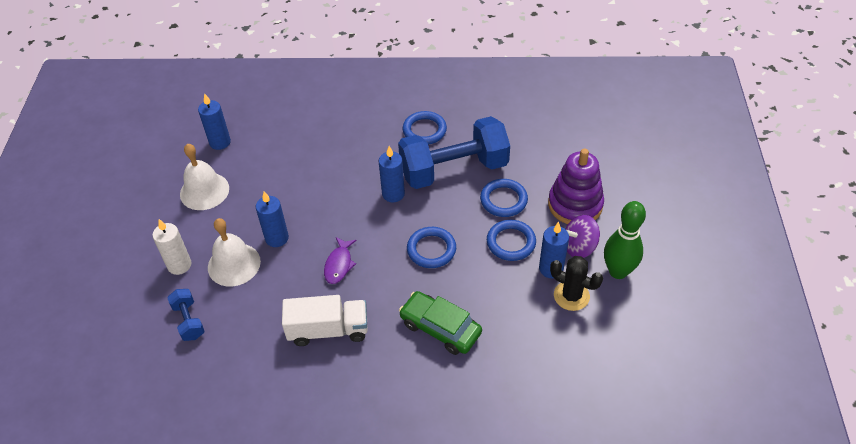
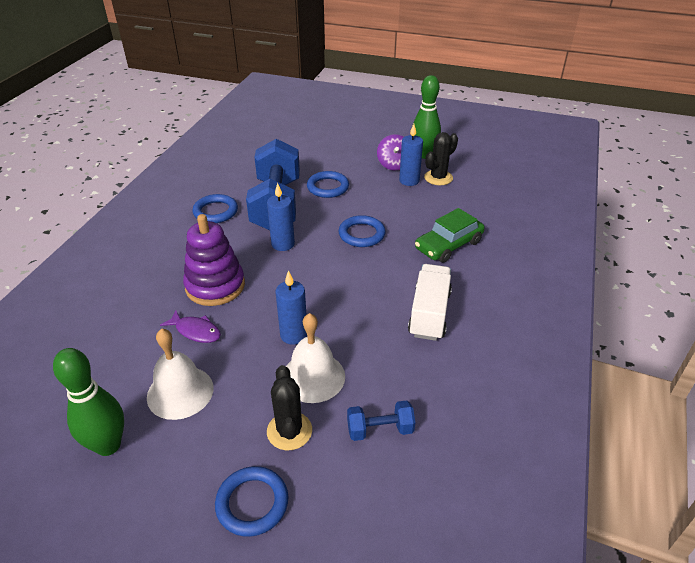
camera: 75 degrees left, 10 degrees down
white candle [152,219,191,275] -> black cactus [267,365,312,451]
blue candle [198,93,231,150] -> none
purple fish [324,237,357,284] -> purple fish moved to [160,310,221,343]
blue ring [487,220,536,261] -> blue ring moved to [215,466,288,537]
purple stacking toy [548,149,604,224] -> purple stacking toy moved to [183,214,245,306]
none -> green bowling pin [53,348,124,456]

